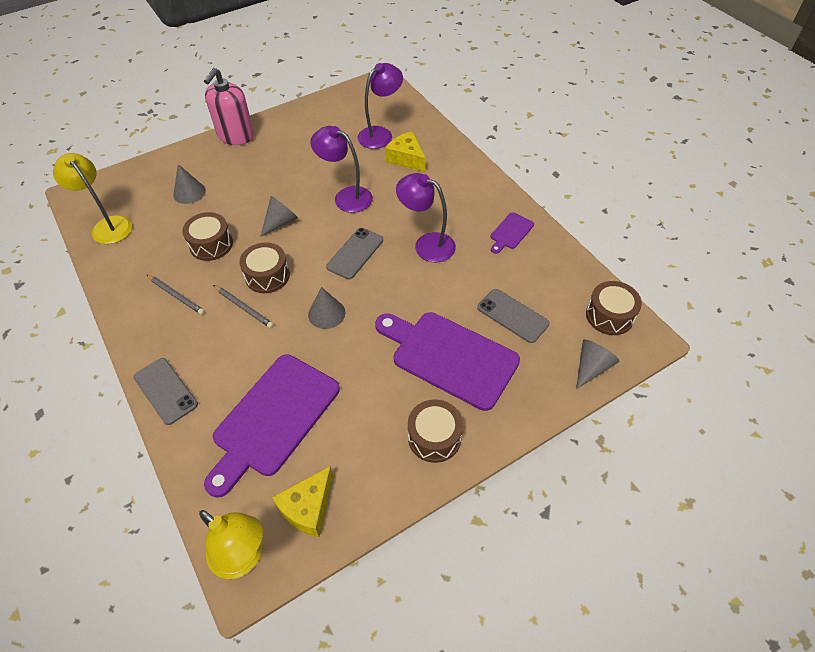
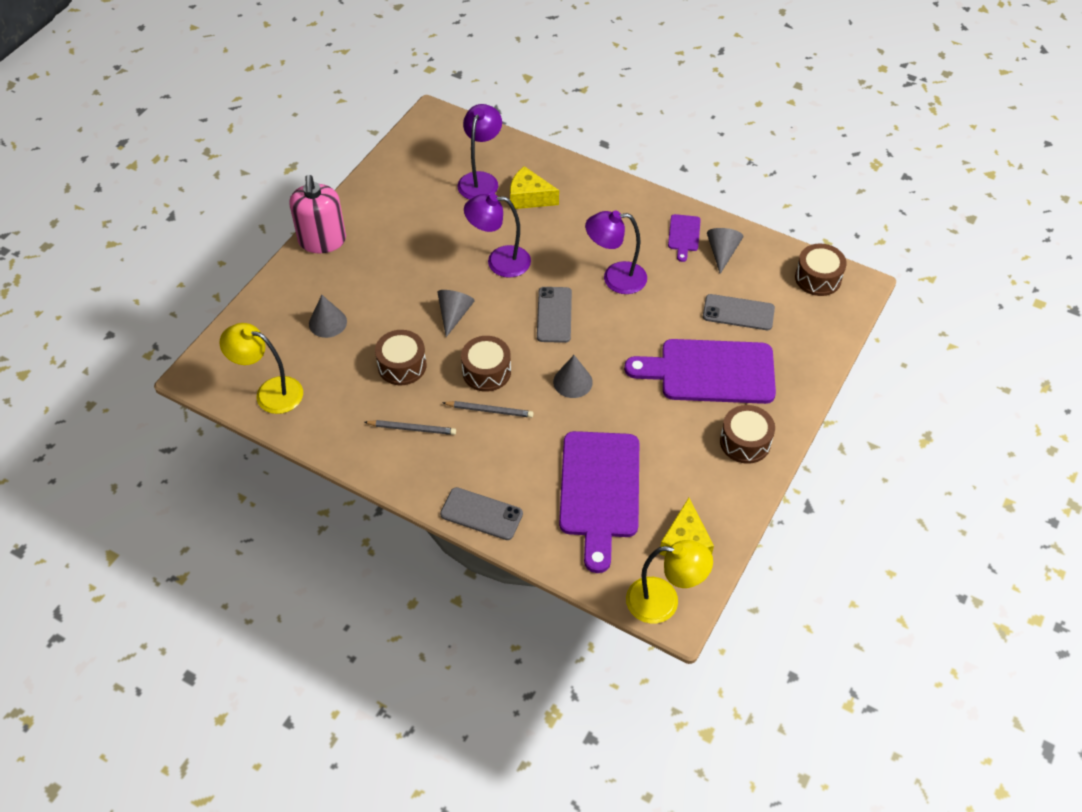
camera: 30 degrees left, 0 degrees up
grey cone [576,340,619,389] -> grey cone moved to [707,228,744,274]

